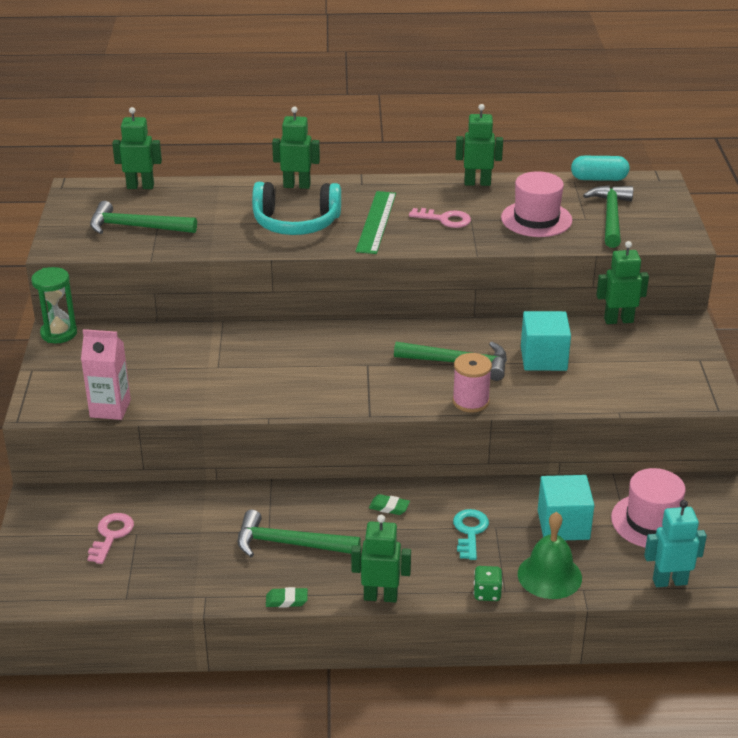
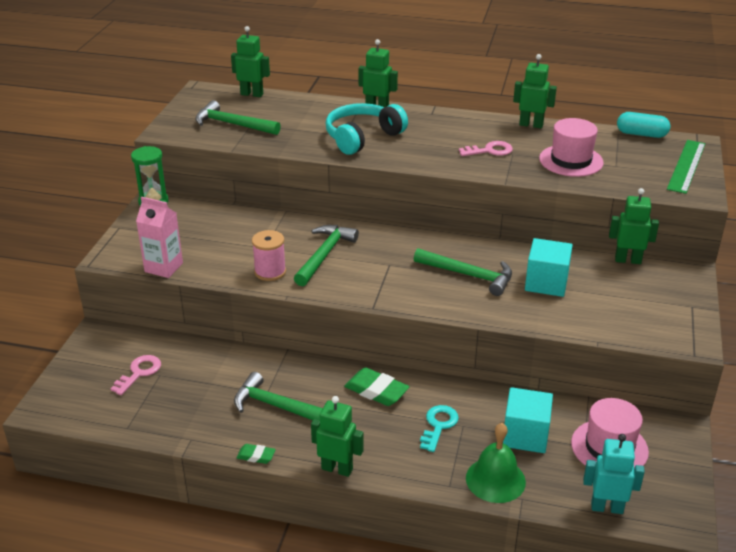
camera: 15 degrees right, 0 degrees up
turquoise headphones [252,182,341,235] -> turquoise headphones turned 120 degrees clockwise [326,103,408,155]
green ruler [355,191,396,254] -> green ruler moved to [667,140,705,194]
green eraser [369,494,410,515] -> green eraser [344,367,409,406], size x1.81
pink key [409,208,471,228] -> pink key turned 45 degrees counterclockwise [459,141,513,156]
pink spool [452,353,492,413] -> pink spool moved to [252,230,286,281]
green dice [474,566,503,601] -> none
green hammer [583,185,633,248] -> green hammer moved to [294,225,359,286]

